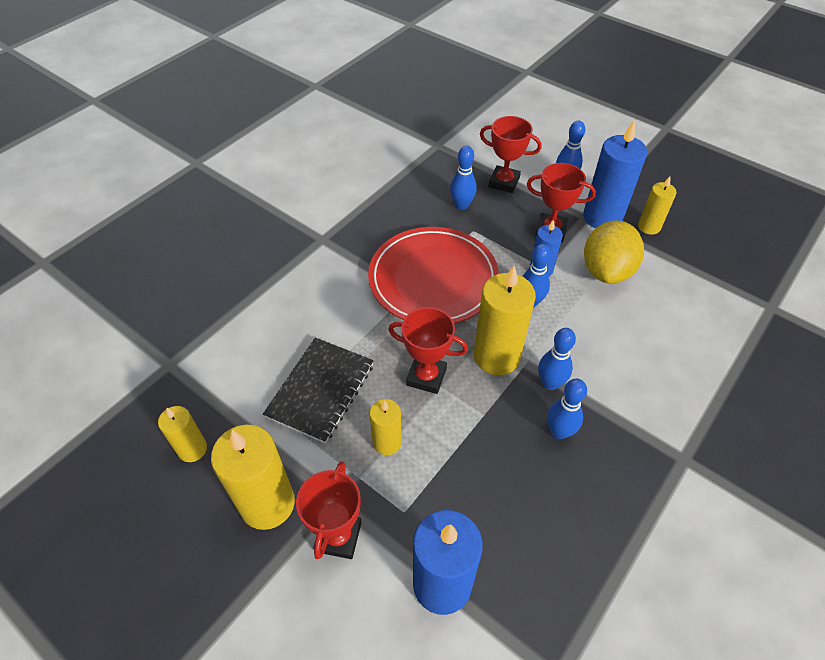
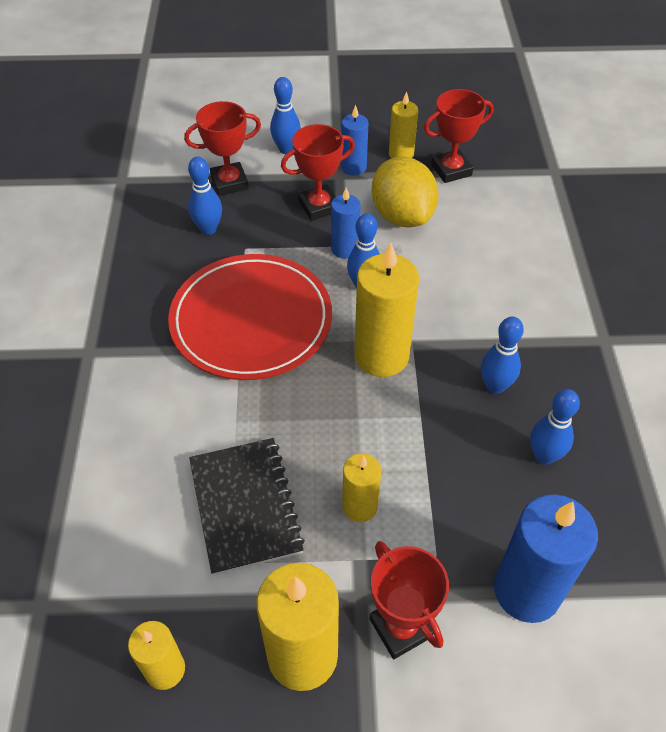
camera: 40 degrees left, 0 degrees up
red trophy [389,307,468,394] -> red trophy moved to [424,89,494,183]
blue bowling pin [538,328,576,390] -> blue bowling pin moved to [530,389,580,465]
blue candle [583,120,647,229] -> blue candle [341,105,368,176], size x0.56

